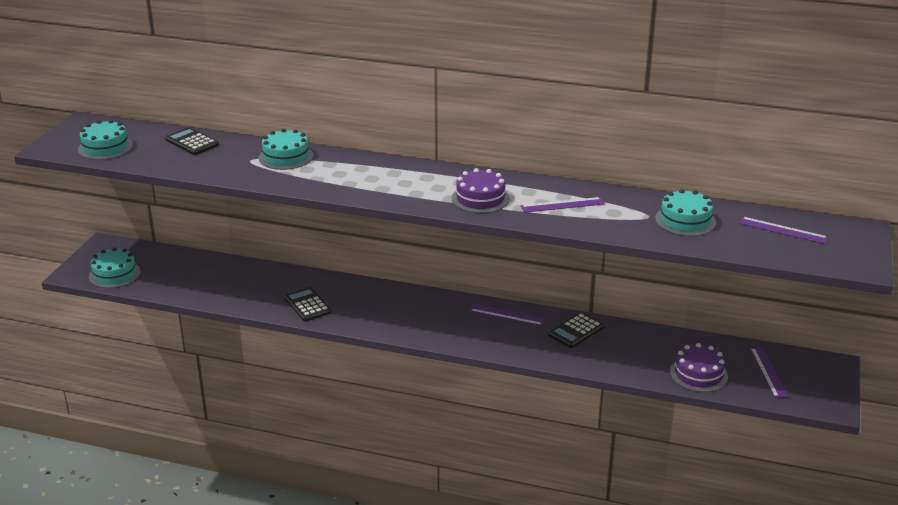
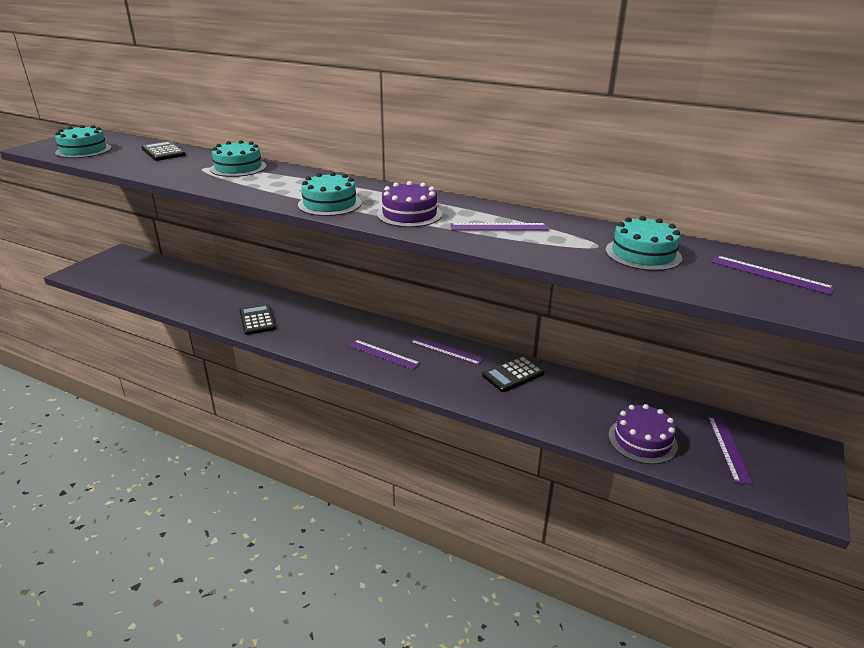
camera: 10 degrees right, 0 degrees up
turquoise cake [89,247,141,288] -> turquoise cake moved to [298,172,362,216]
none -> purple ruler [348,340,420,370]

